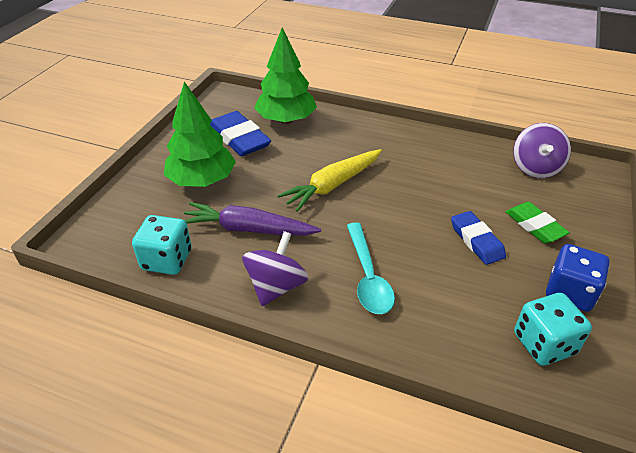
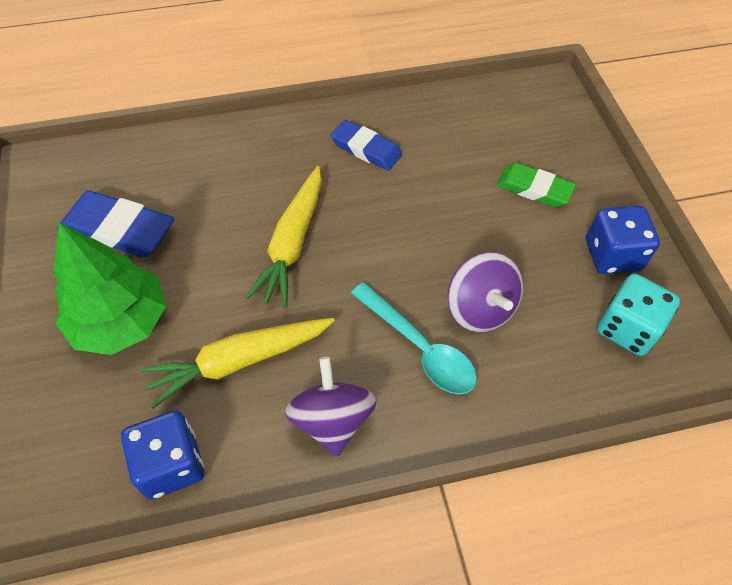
camera: 35 degrees left, 15 degrees up
turquoise dice [132,215,192,275] -> blue dice [121,410,204,499]
purple carrot [184,202,321,236] -> yellow carrot [140,318,335,409]
green tree [254,28,317,124] -> none
blue eraser [451,211,506,265] -> blue eraser moved to [331,120,402,171]
purple spinning top [513,123,571,178] -> purple spinning top moved to [448,252,523,332]

